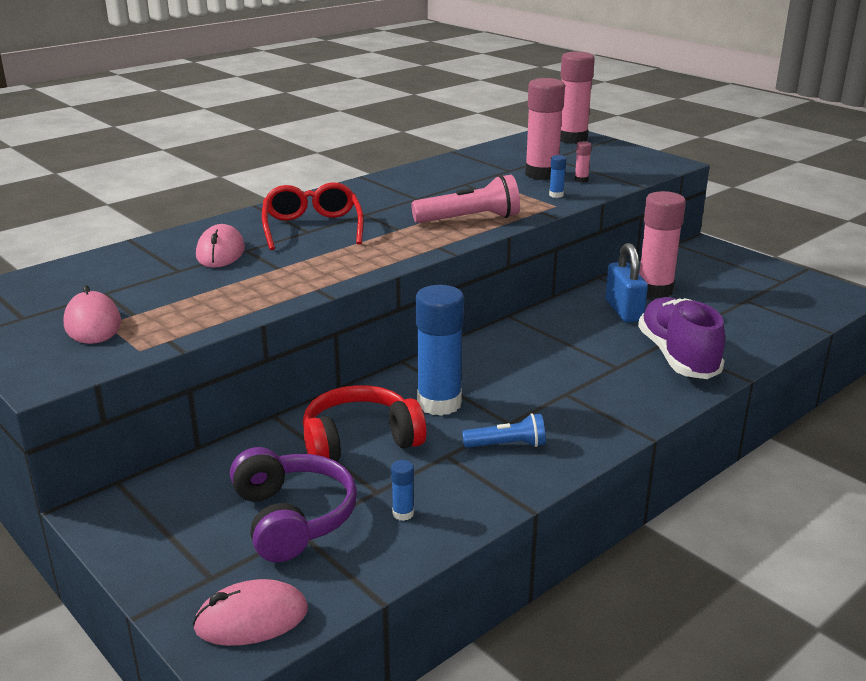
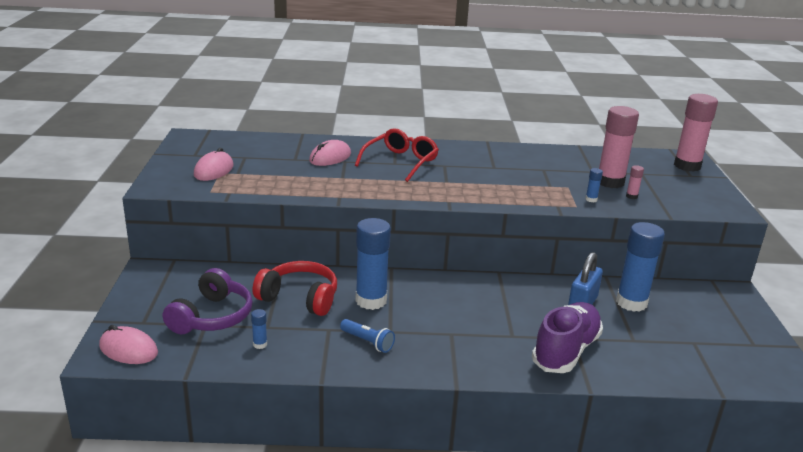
camera: 40 degrees right, 0 degrees up
pink flashlight [411,175,520,223] -> none
pink glue stick [639,191,686,298] -> blue glue stick [616,222,665,312]

